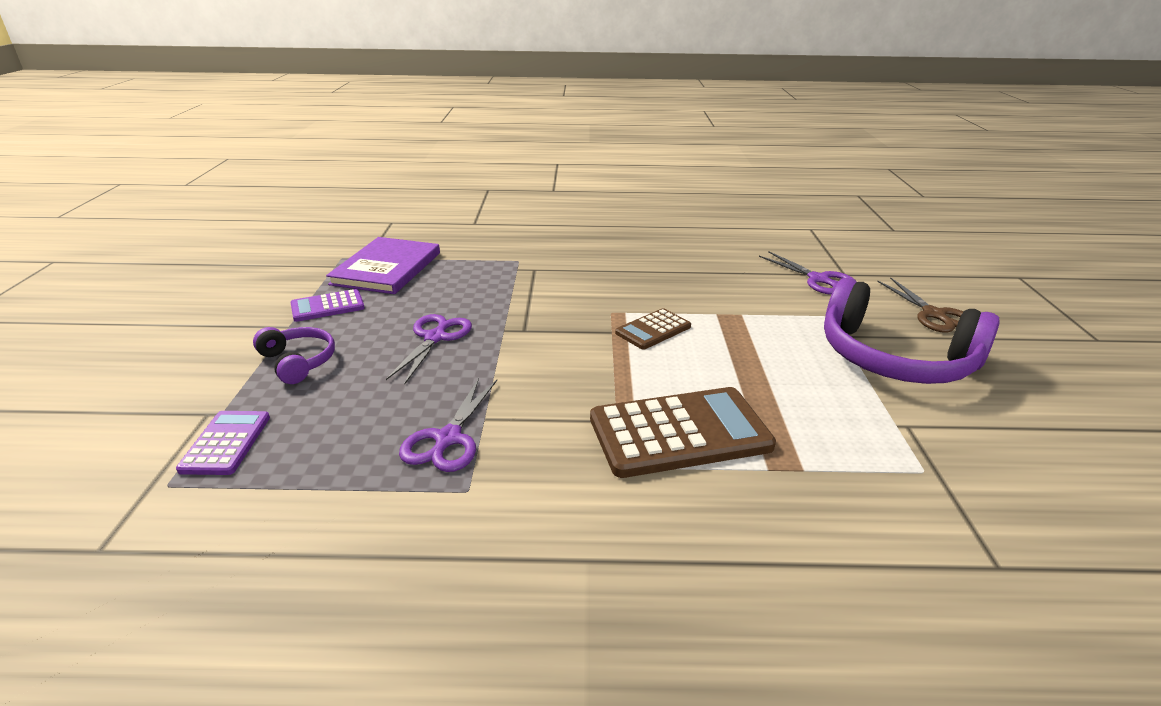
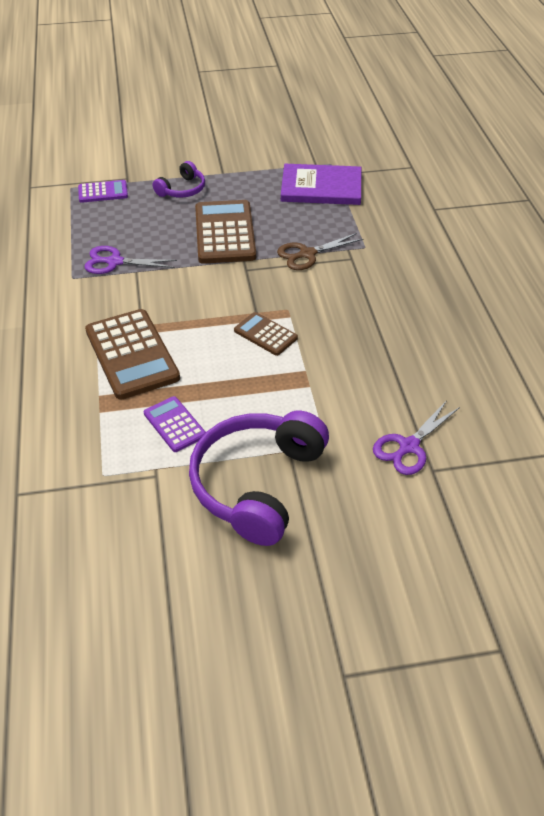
camera: 80 degrees right, 15 degrees up
purple calculator [290,289,365,322] -> purple calculator moved to [144,396,206,452]
purple scissors [386,314,472,384] -> brown calculator [195,200,256,264]
brown scissors [877,277,964,333] -> brown scissors moved to [277,233,363,270]

